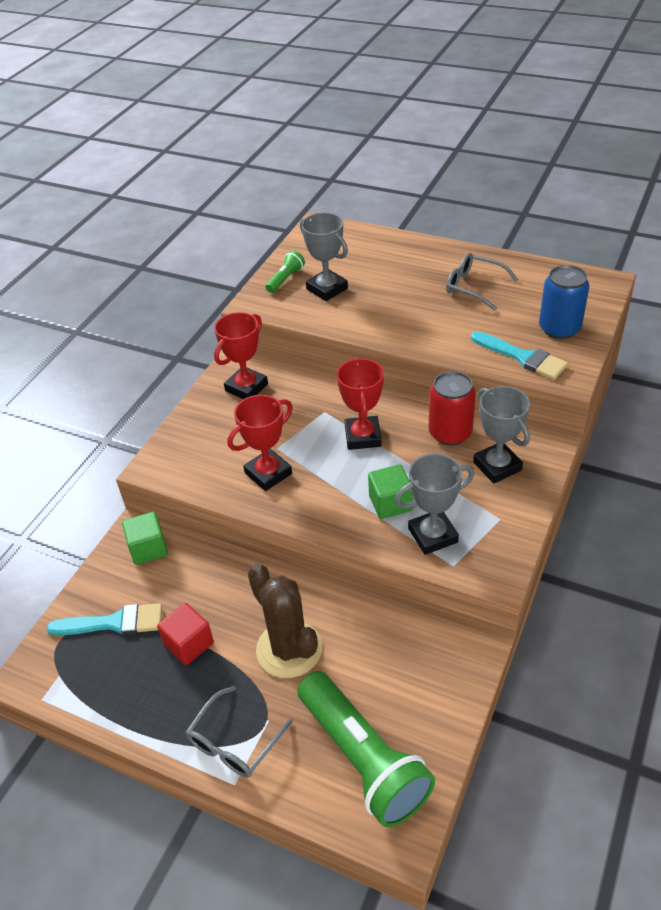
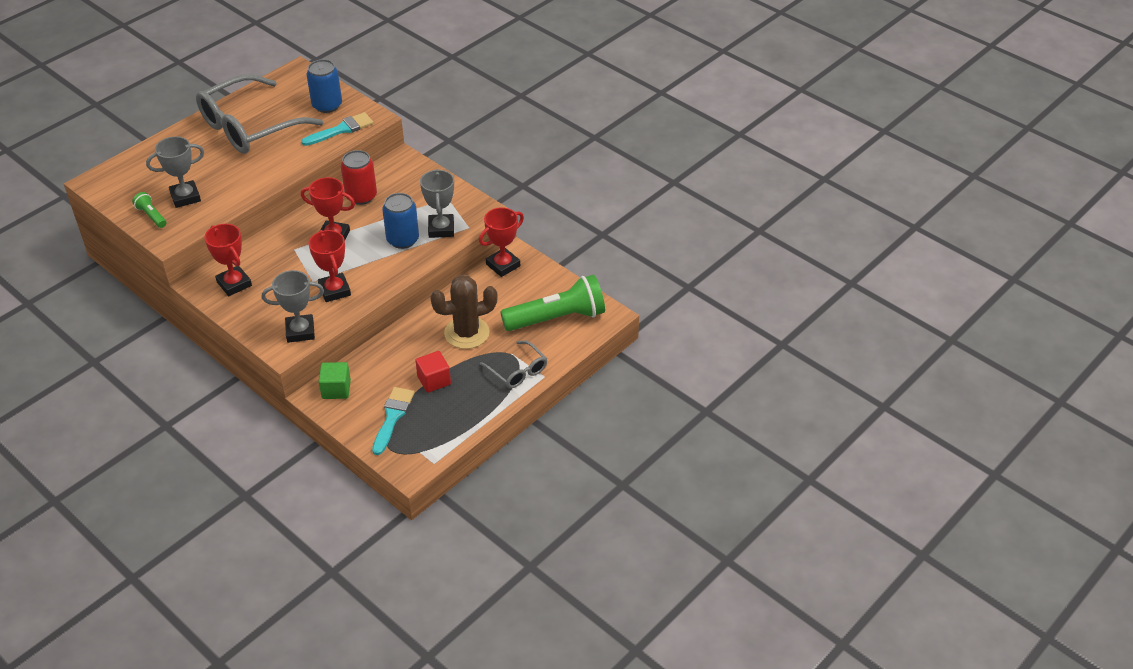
camera: 75 degrees left, 0 degrees up
green cube [368,464,413,519] -> blue can [382,193,419,249]
grey glasses [446,253,518,310] -> grey glasses [196,74,323,154], size x2.08
grey trophy [473,386,530,484] -> grey trophy moved to [262,270,324,343]
none -> red trophy [479,207,524,277]

